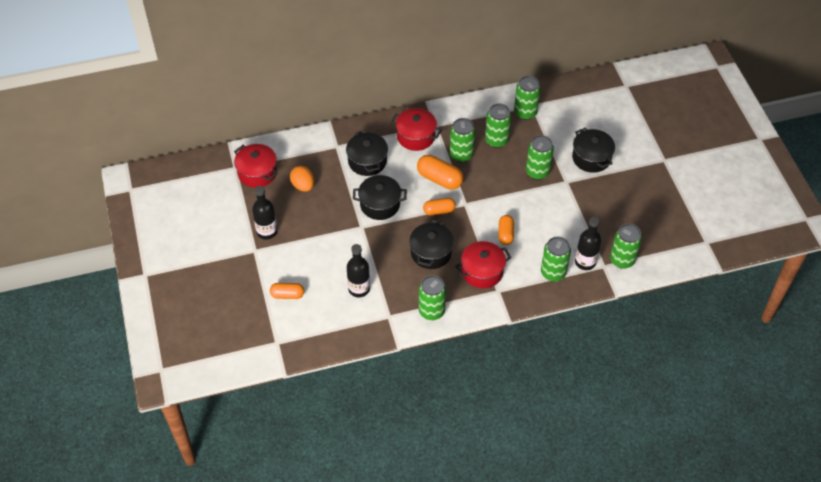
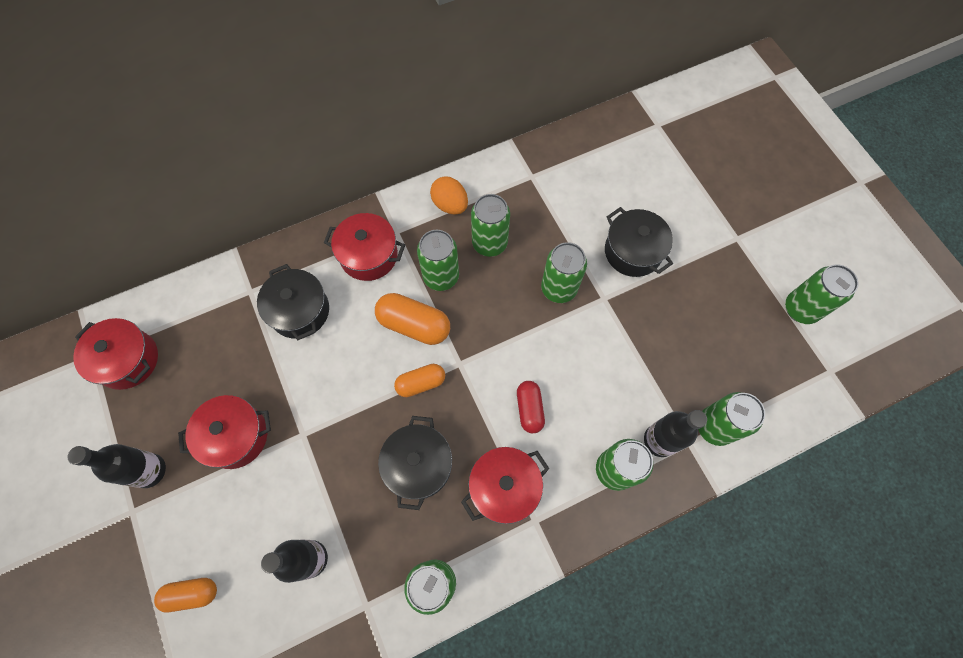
camera: 10 degrees left, 15 degrees up
orange egg [290,165,314,192] -> orange egg moved to [430,176,468,215]
black pot [353,175,407,220] -> none
orange capsule [498,215,514,245] -> red capsule [517,381,545,433]
green can [514,76,541,120] -> green can moved to [785,264,858,324]
none -> red pot [178,395,271,469]

